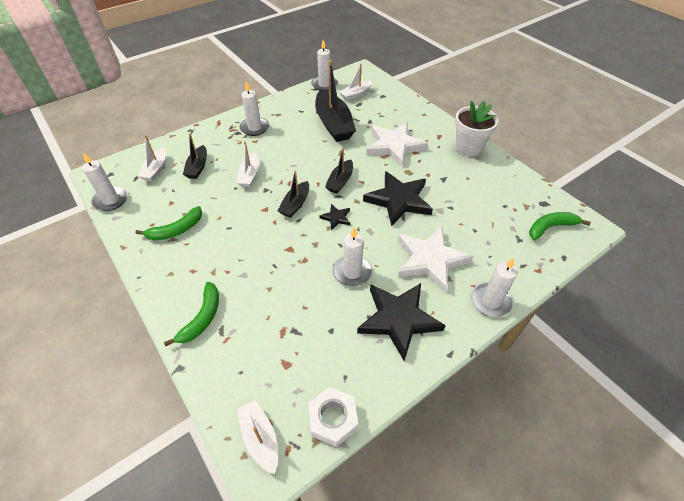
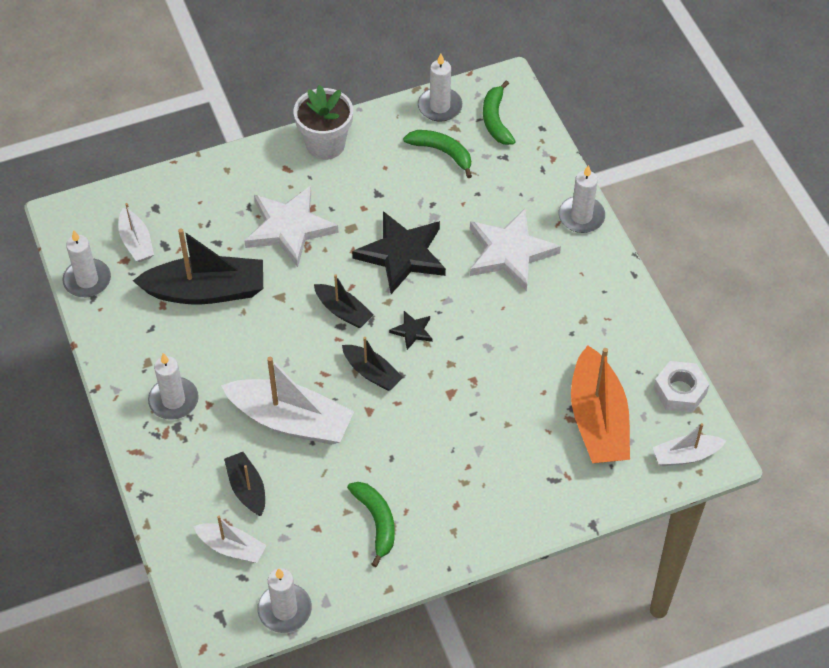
camera: 75 degrees left, 5 degrees up
green banana [164,282,219,346] -> green banana moved to [403,130,472,178]
black boat [183,134,207,179] -> black boat turned 135 degrees counterclockwise [224,452,265,516]
white boat [237,141,259,187] -> white boat [221,357,354,445], size x1.85
white candle [333,227,372,287] -> white candle moved to [418,54,462,122]
black star [357,283,446,361] -> none
none -> orange boat [571,346,630,463]

